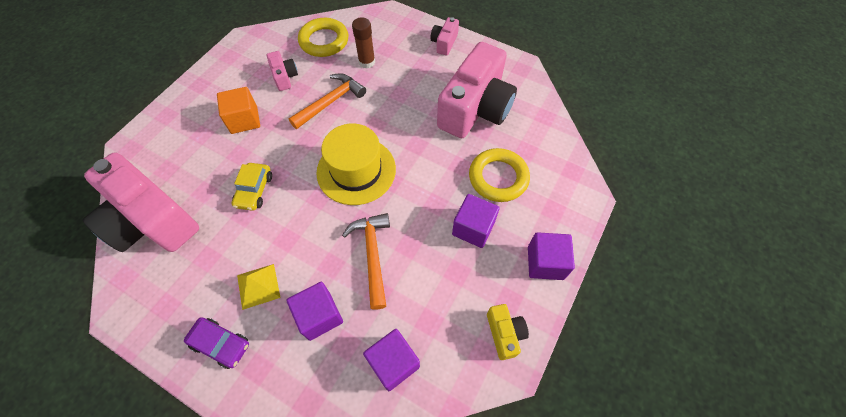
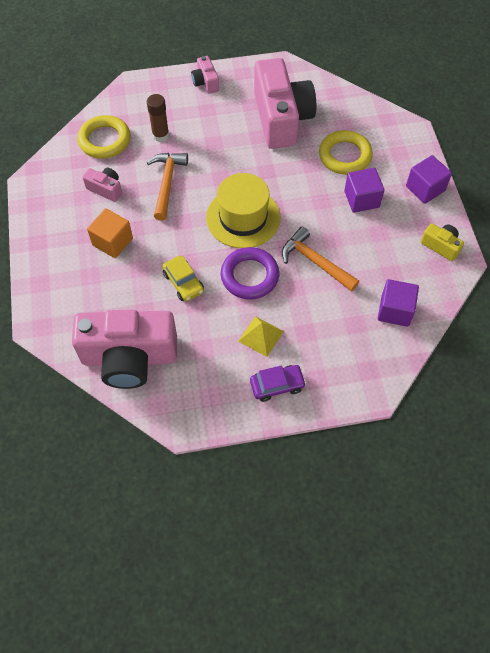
camera: 40 degrees left, 0 degrees up
purple cube [287,282,343,341] -> none
none -> purple ring [221,247,279,299]

